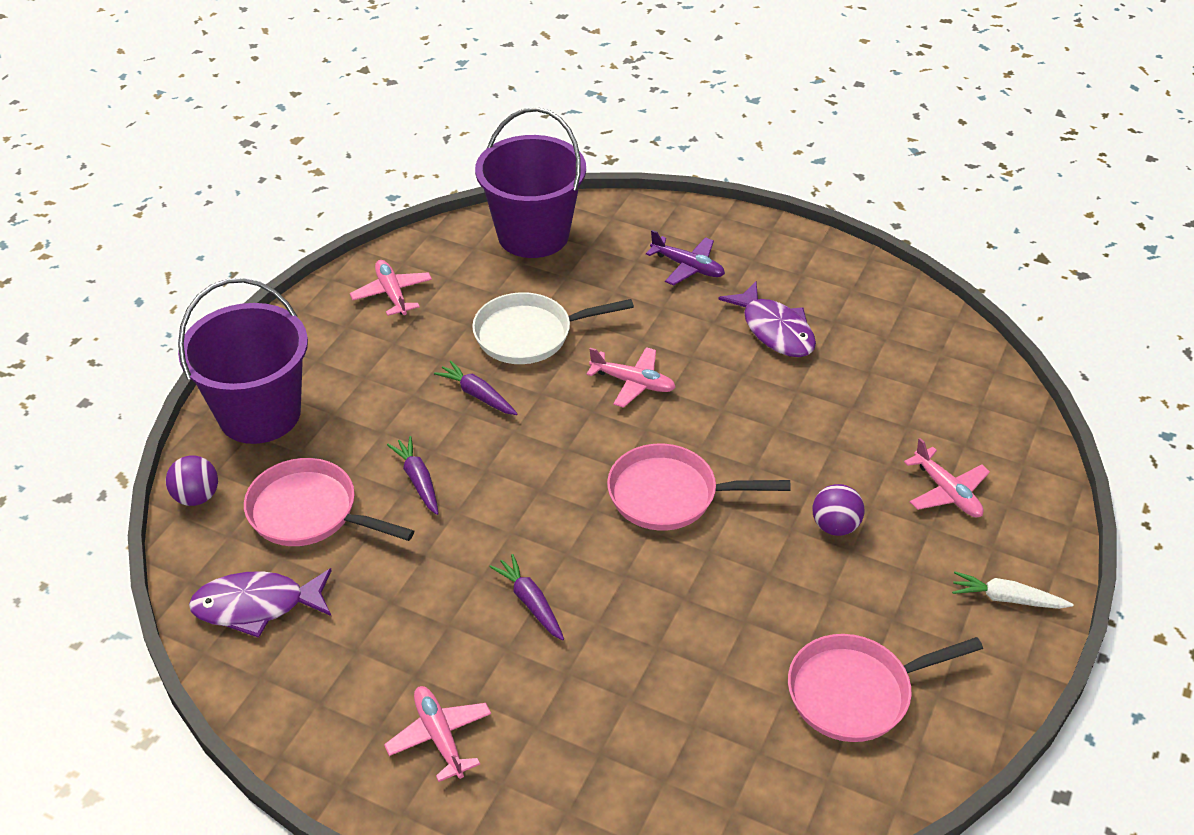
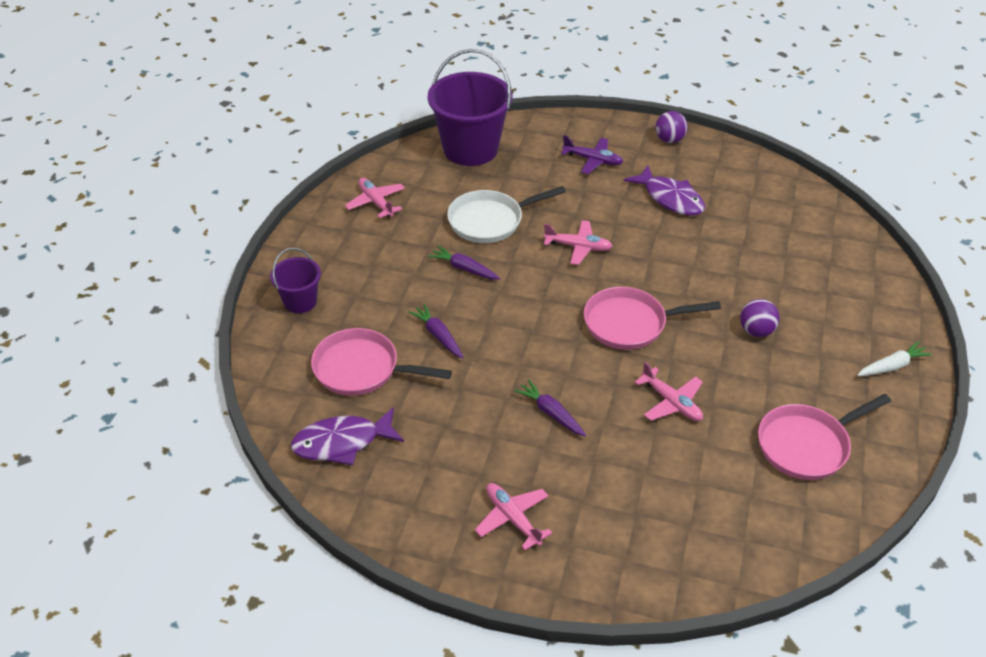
camera: 10 degrees left, 0 degrees up
purple ball [166,455,218,506] -> purple ball moved to [655,111,688,143]
purple bucket [178,278,308,444] -> purple bucket [270,248,321,313], size x0.52
pink plane [904,438,990,517] -> pink plane moved to [635,362,703,421]
white carrot [952,571,1073,609] -> white carrot turned 150 degrees clockwise [857,341,933,376]

